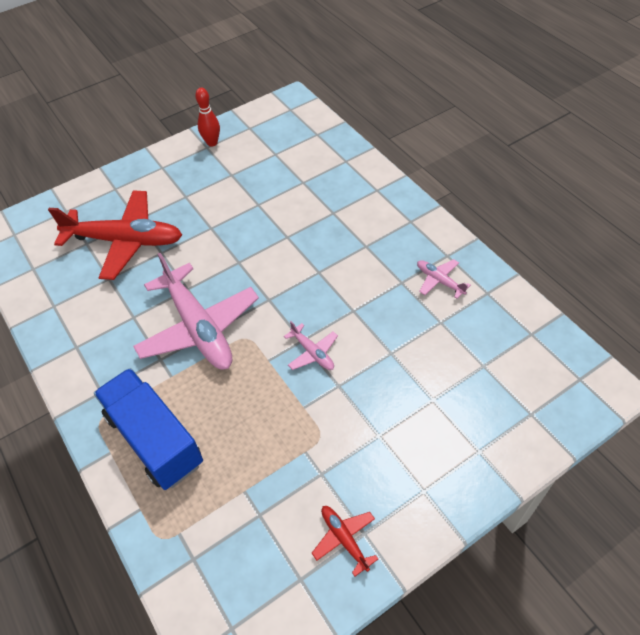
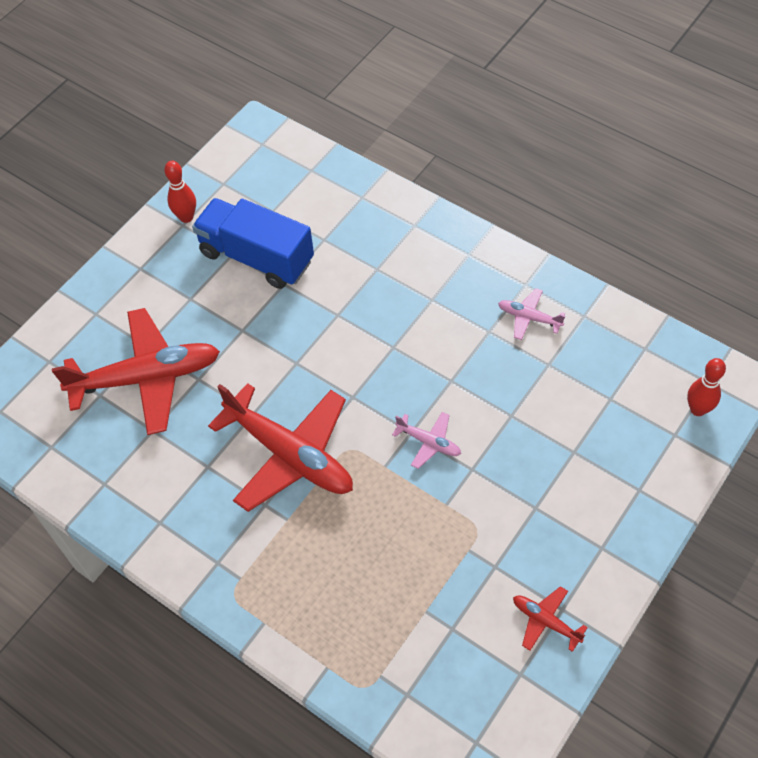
camera: 20 degrees left, 5 degrees up
blue truck [94,368,203,490] -> blue truck moved to [192,198,314,289]
pink plane [133,253,259,370] -> red plane [208,383,353,512]
none -> red bowling pin [687,358,726,416]

